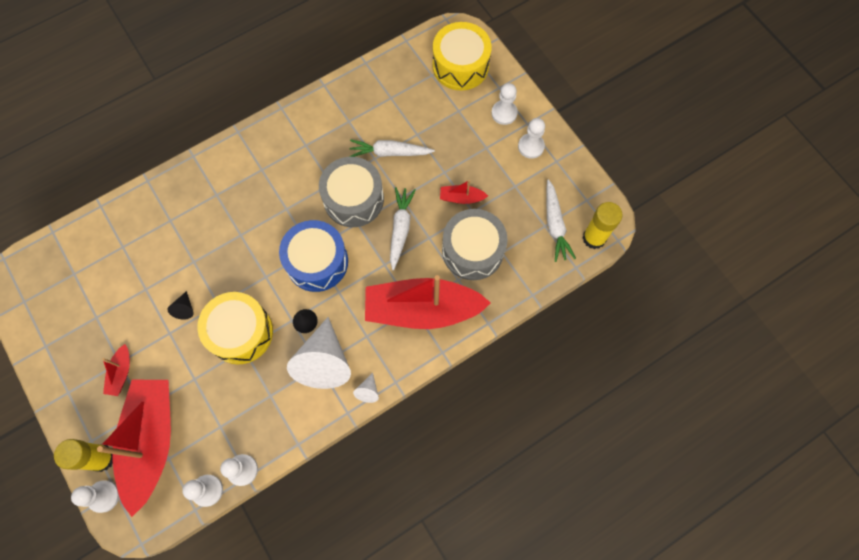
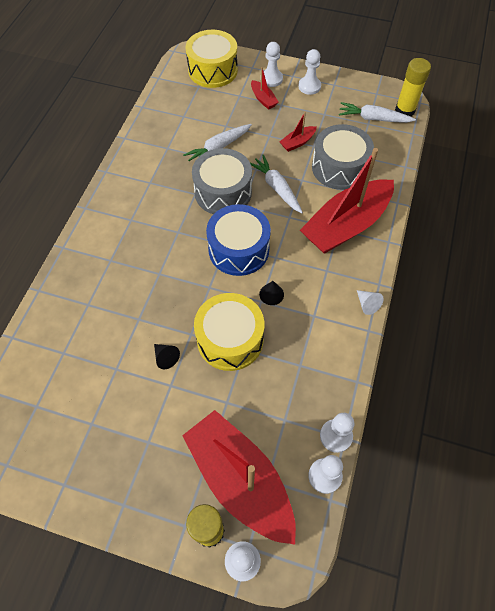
camera: 40 degrees left, 10 degrees down
red boat [102,344,130,396] -> red boat moved to [251,67,279,110]
white cone [287,317,351,389] -> none
white carrot [546,179,576,262] -> white carrot turned 150 degrees clockwise [339,102,416,123]

